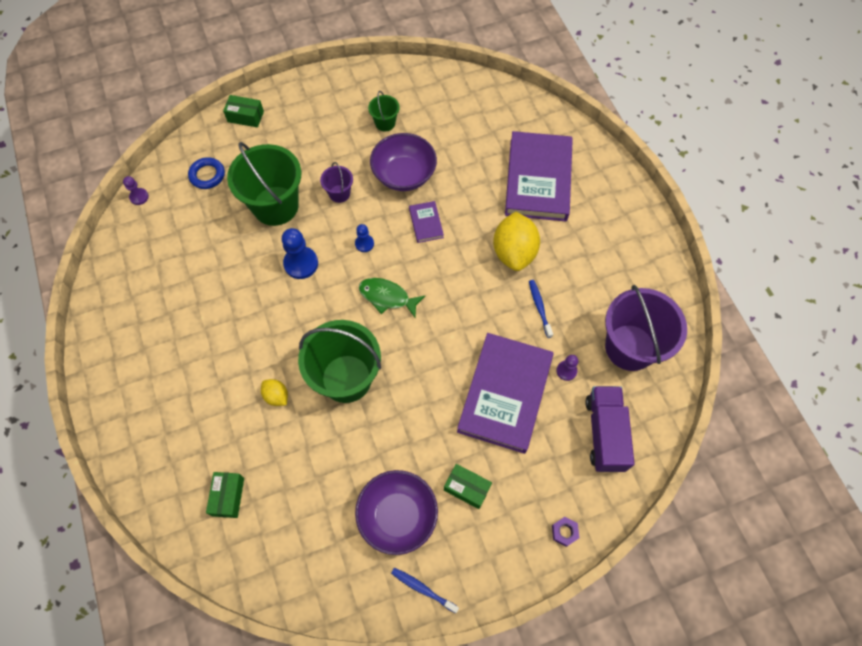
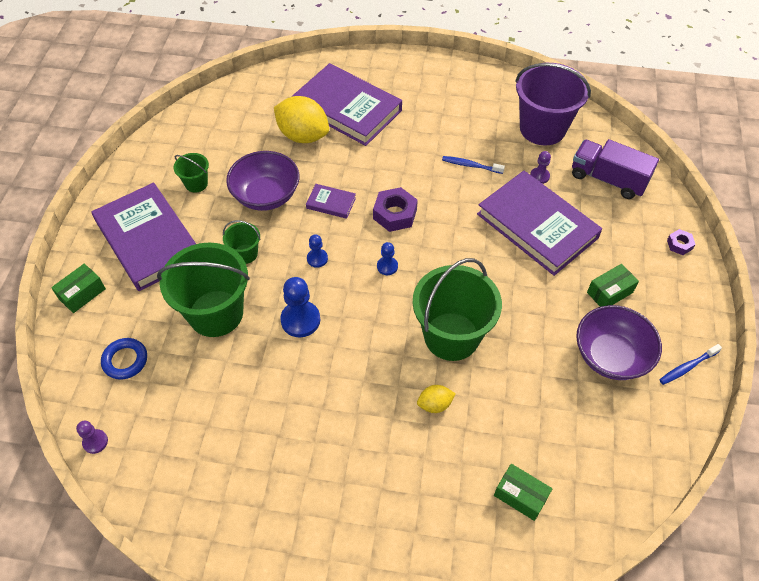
camera: 60 degrees left, 10 degrees down
purple bucket [320,162,353,203] -> green bucket [223,220,261,264]
green fish [359,278,425,318] -> blue pawn [377,242,398,275]
yellow lemon [493,212,540,271] -> yellow lemon moved to [274,96,329,143]
none -> purple book [92,183,196,291]
none -> purple nut [373,187,418,232]

